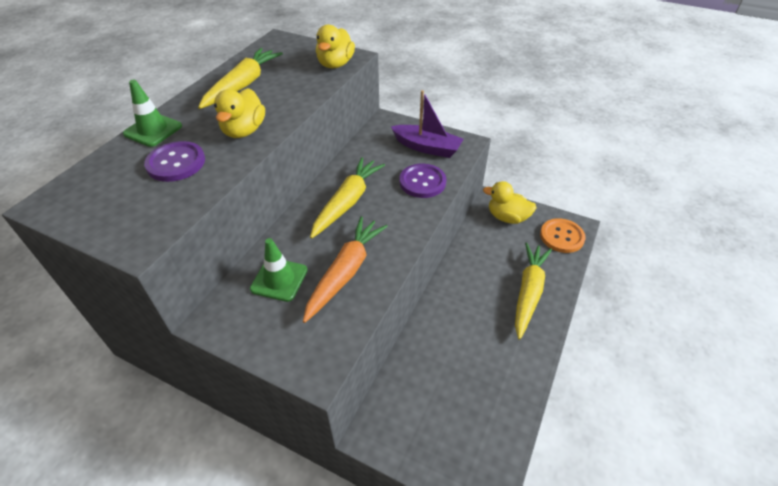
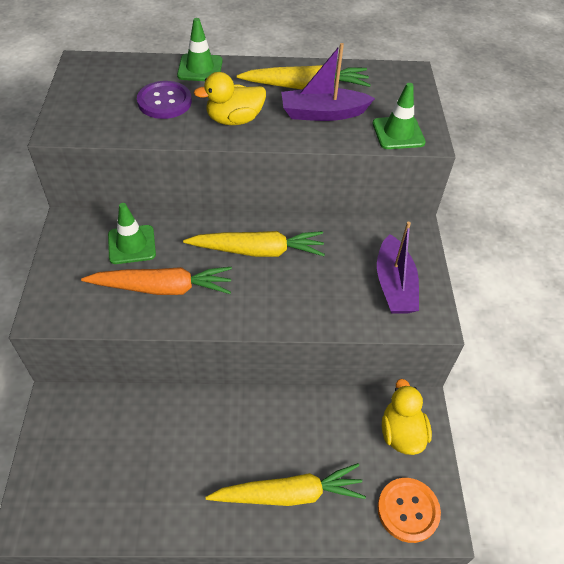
camera: 60 degrees right, 5 degrees up
yellow duck [316,25,355,68] -> green traffic cone [373,83,426,149]
purple button [400,164,446,198] -> none
none -> purple boat [281,43,375,121]

